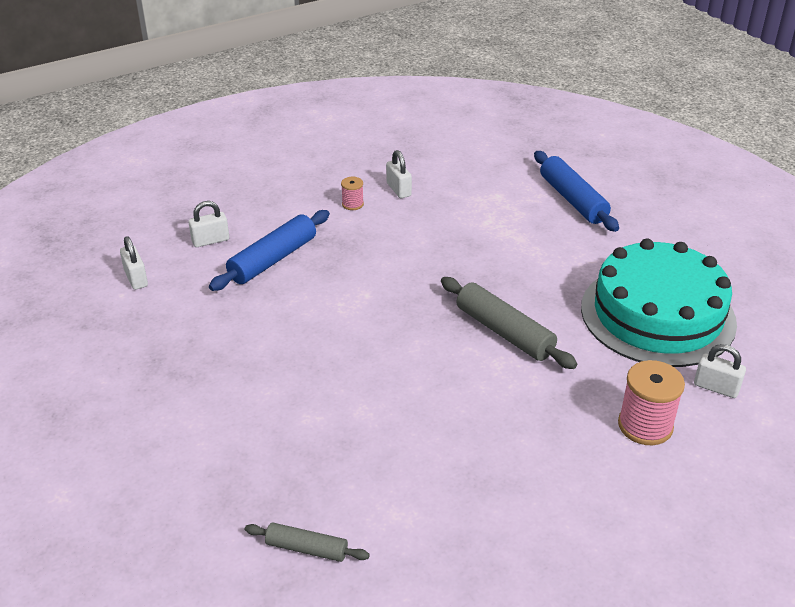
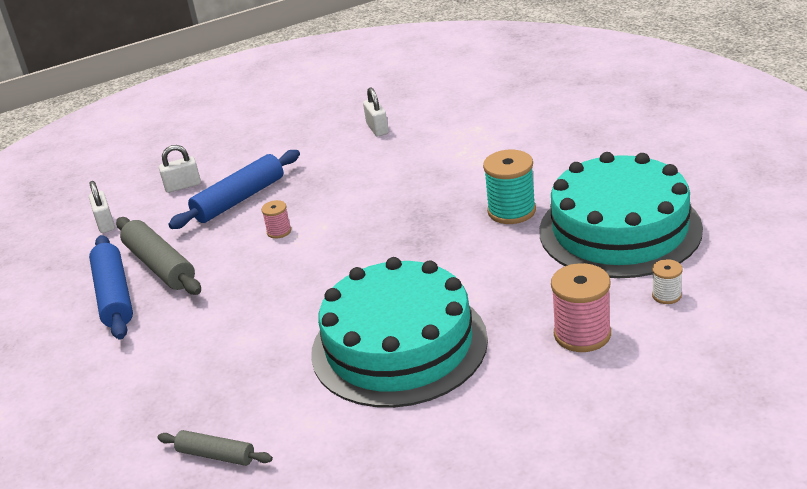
camera: 10 degrees right, 5 degrees down
pink spool [341,177,364,210] -> pink spool moved to [261,200,291,239]
grey rolling pin [441,277,577,369] -> grey rolling pin moved to [116,217,201,295]
blue rolling pin [534,151,619,232] -> blue rolling pin moved to [89,235,133,340]
white padlock [694,344,746,398] -> white spool [652,259,683,304]
none -> turquoise cake [311,257,488,408]
none -> turquoise spool [483,150,536,224]

